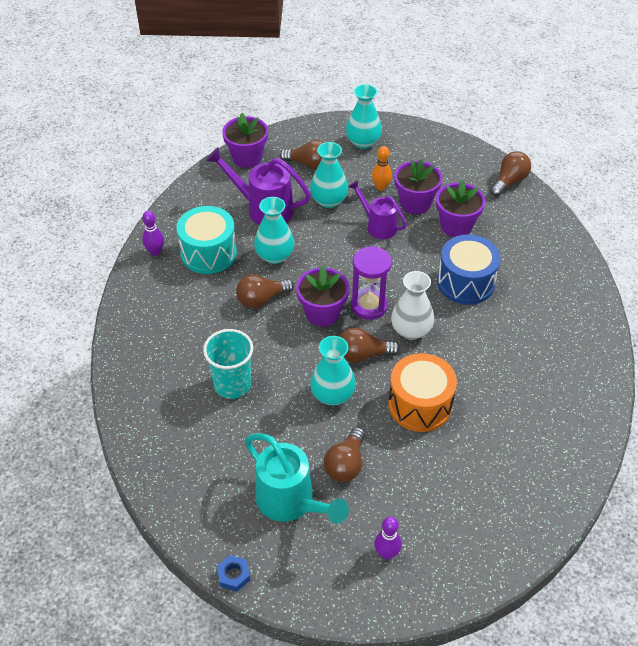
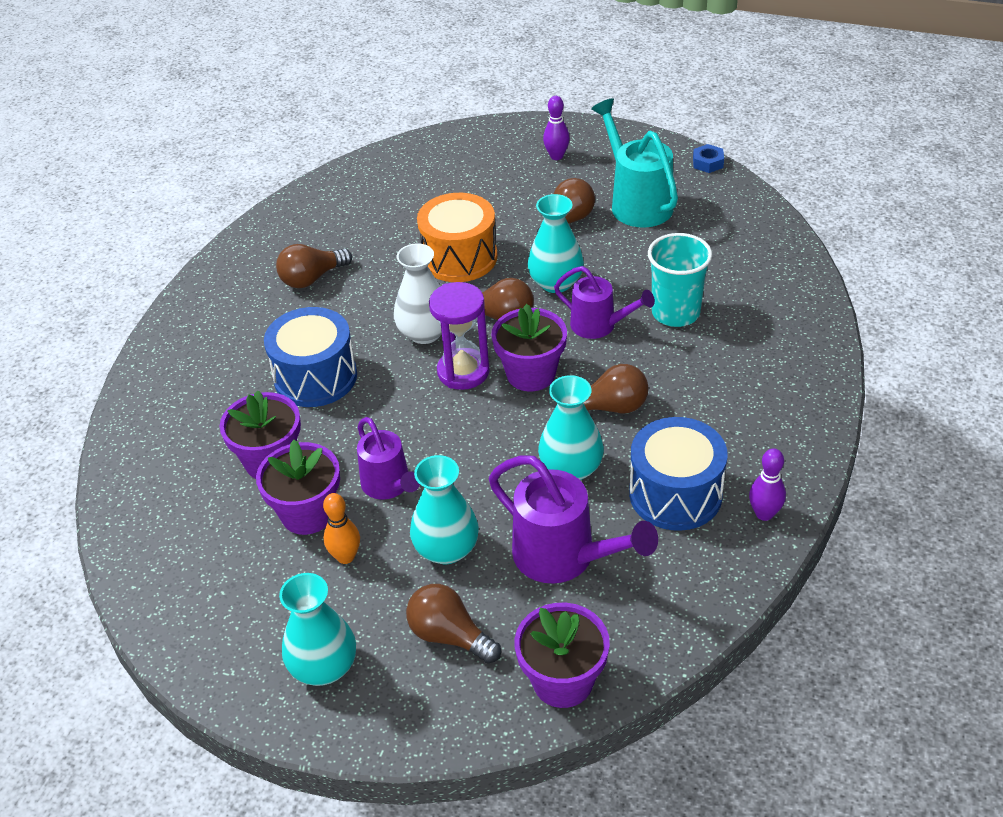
camera: 160 degrees left, 5 degrees down
turquoise drum [176,206,237,274] -> blue drum [629,417,728,531]
brown light bulb [490,151,531,197] -> brown light bulb moved to [276,244,352,288]
none -> purple watering can [554,266,655,339]

